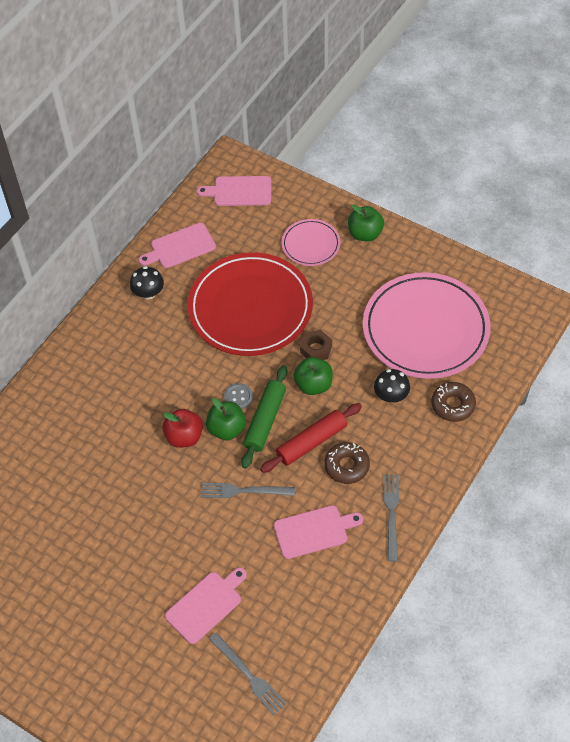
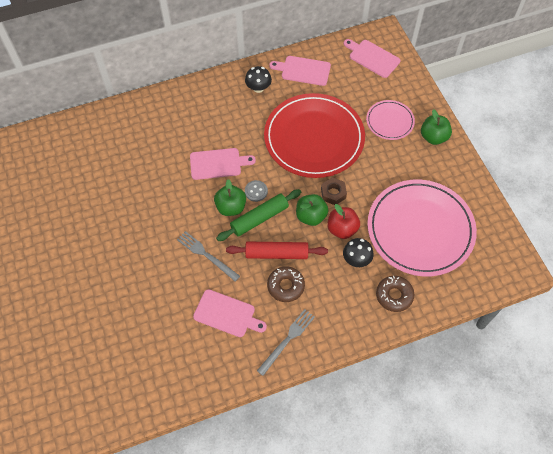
camera: 35 degrees right, 5 degrees up
red apple [163,409,203,448] -> red apple moved to [327,204,360,239]
pink cutting board [165,567,247,644] -> pink cutting board moved to [190,148,256,180]
grey fork [209,632,287,715] -> none

